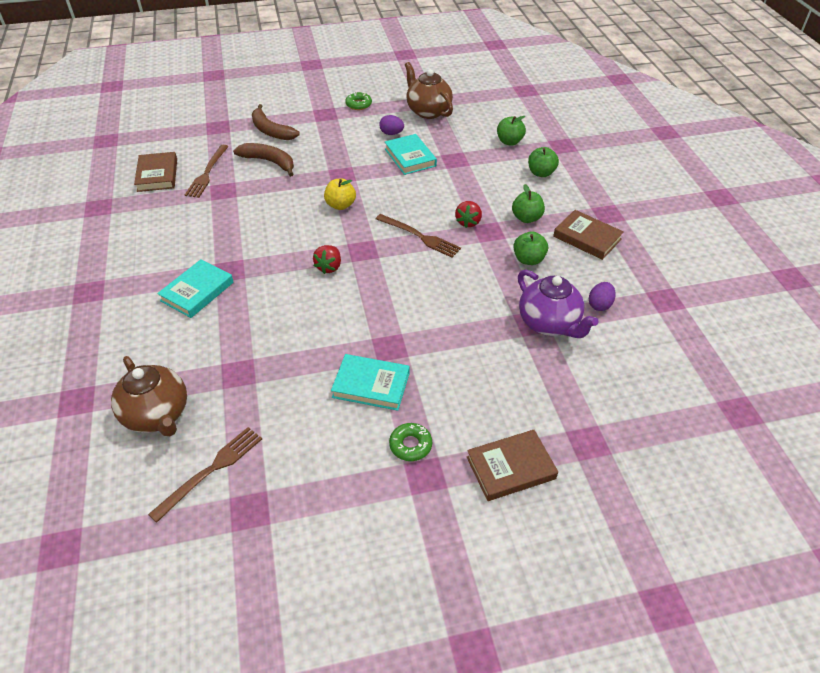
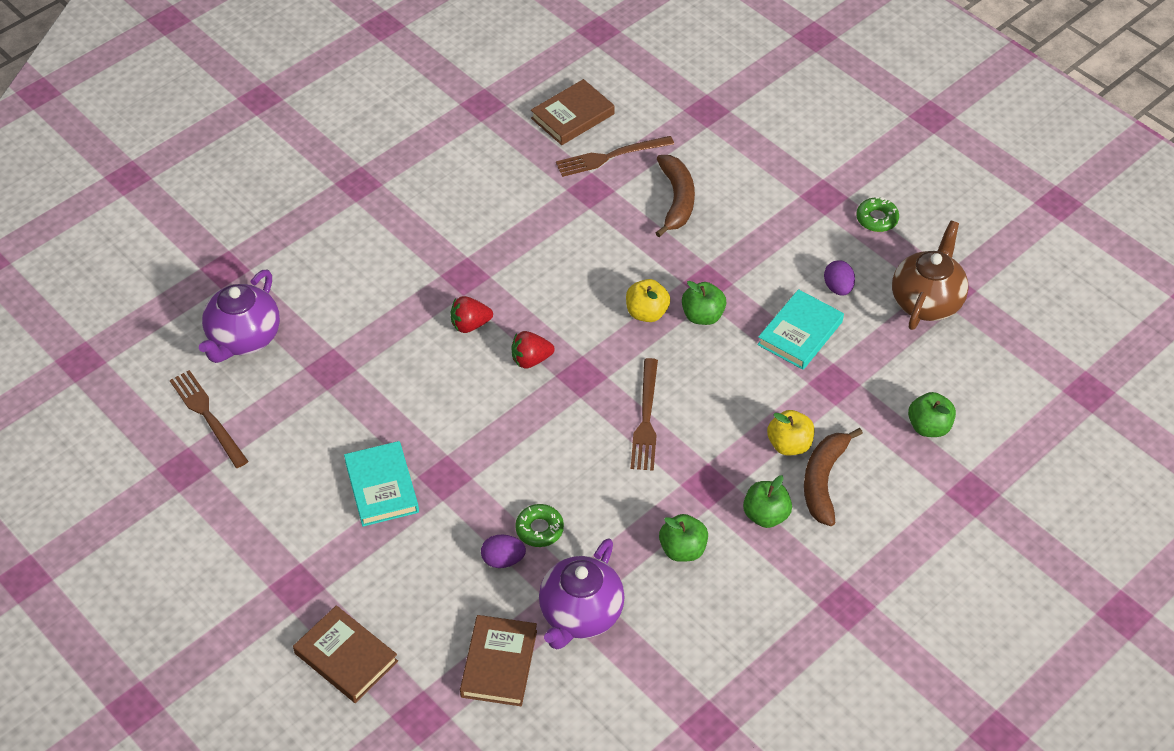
camera: 60 degrees right, 5 degrees up
brown teapot [111,356,187,436] -> purple teapot [199,270,280,363]
brown fork [148,427,262,523] -> brown fork turned 135 degrees counterclockwise [170,370,249,468]
turquoise book [157,259,234,318] -> none
brown banana [252,104,300,140] -> brown banana moved to [804,428,863,526]
green donut [389,423,432,461] -> green donut moved to [515,504,564,547]
red strawberry [455,201,482,228] -> red strawberry moved to [451,296,493,333]
green apple [528,147,559,177] -> green apple moved to [682,281,726,325]
brown book [553,210,624,260] -> brown book moved to [460,615,537,706]
purple egg [589,282,616,311] -> purple egg moved to [481,535,526,568]
none -> yellow apple [767,410,814,455]

